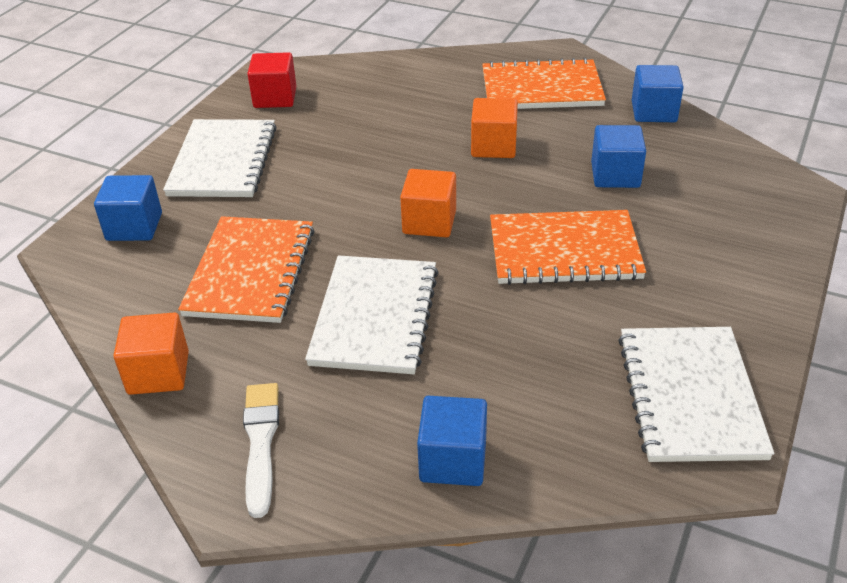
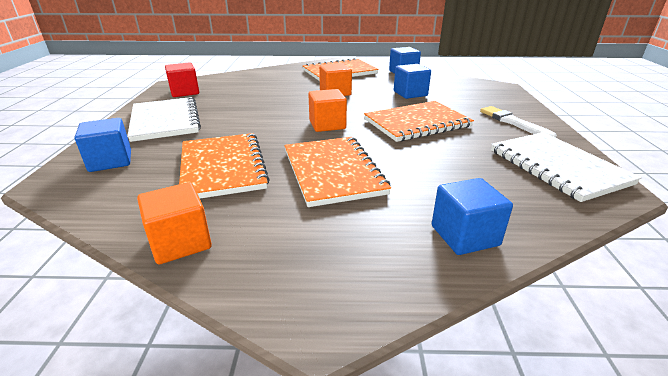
camera: 25 degrees left, 10 degrees down
white brush [243,383,279,518] -> white brush moved to [480,106,557,138]
white notebook [305,255,438,374] -> orange notebook [284,137,391,207]

